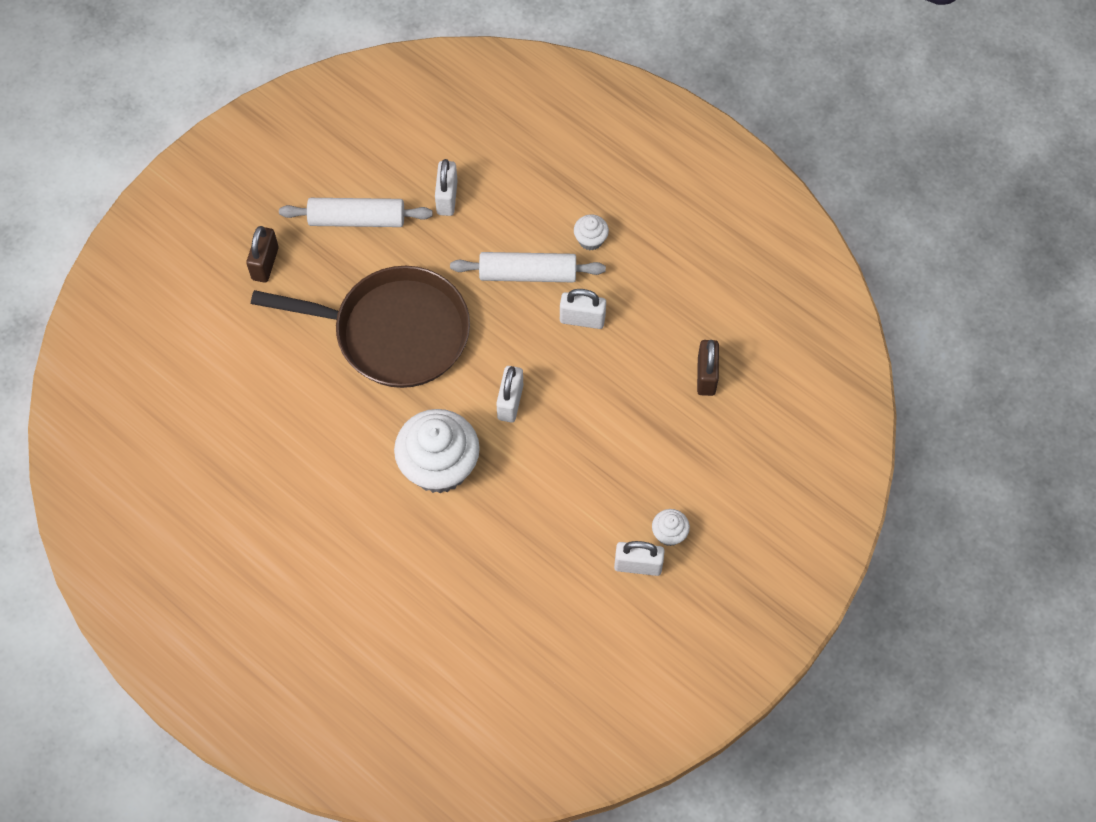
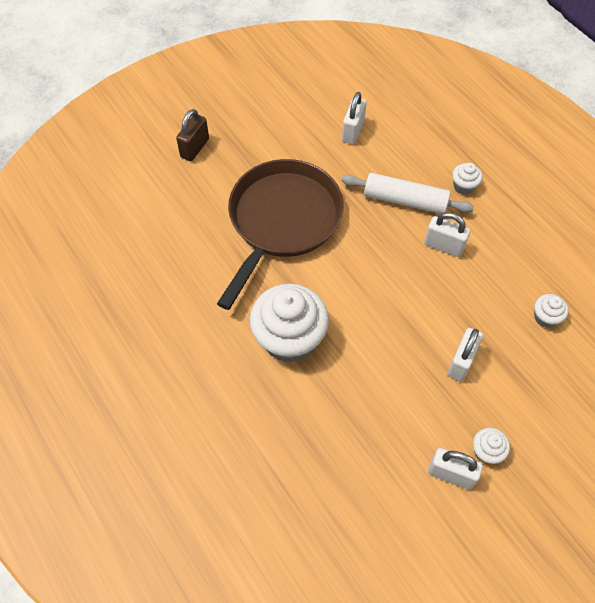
camera: 15 degrees right, 5 degrees down
brown pan [251,266,470,388] -> brown pan turned 90 degrees counterclockwise [217,159,344,310]
white rolling pin [279,198,433,227] -> none
white padlock [496,366,523,423] -> white padlock moved to [447,328,483,381]
brown padlock [697,340,719,396] -> white cupcake [534,294,569,328]

